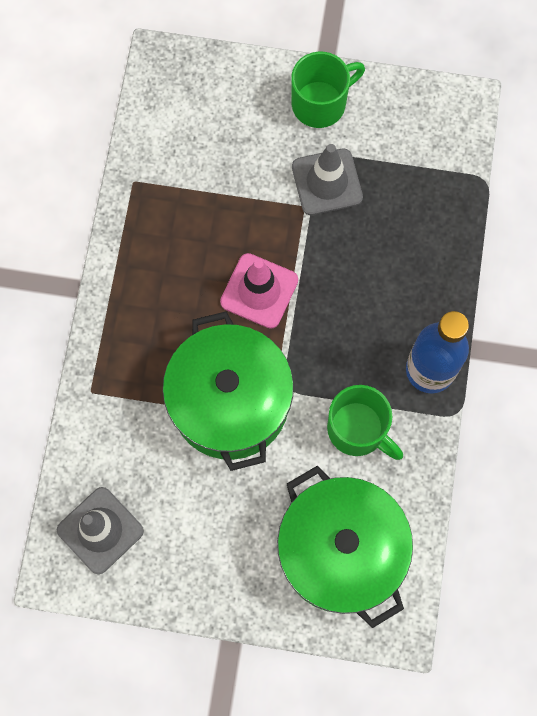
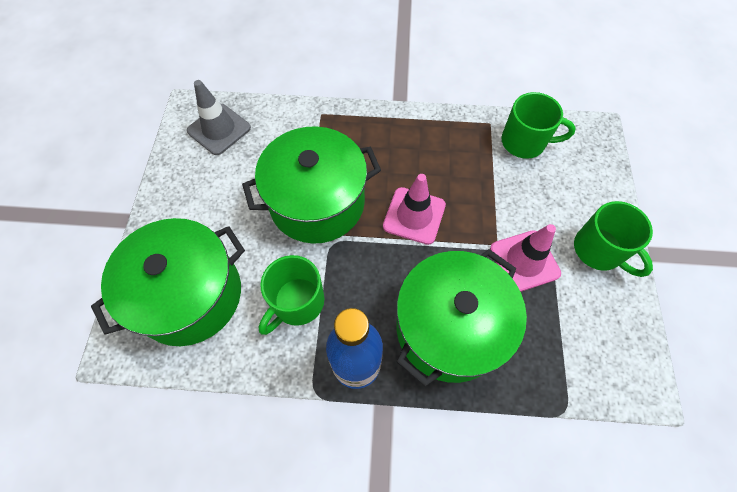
camera: 85 degrees right, 10 degrees down
grey traffic cone [292,144,363,215] -> pink traffic cone [490,224,561,292]
none -> green pot [396,249,527,387]
none -> green mug [501,92,576,159]

